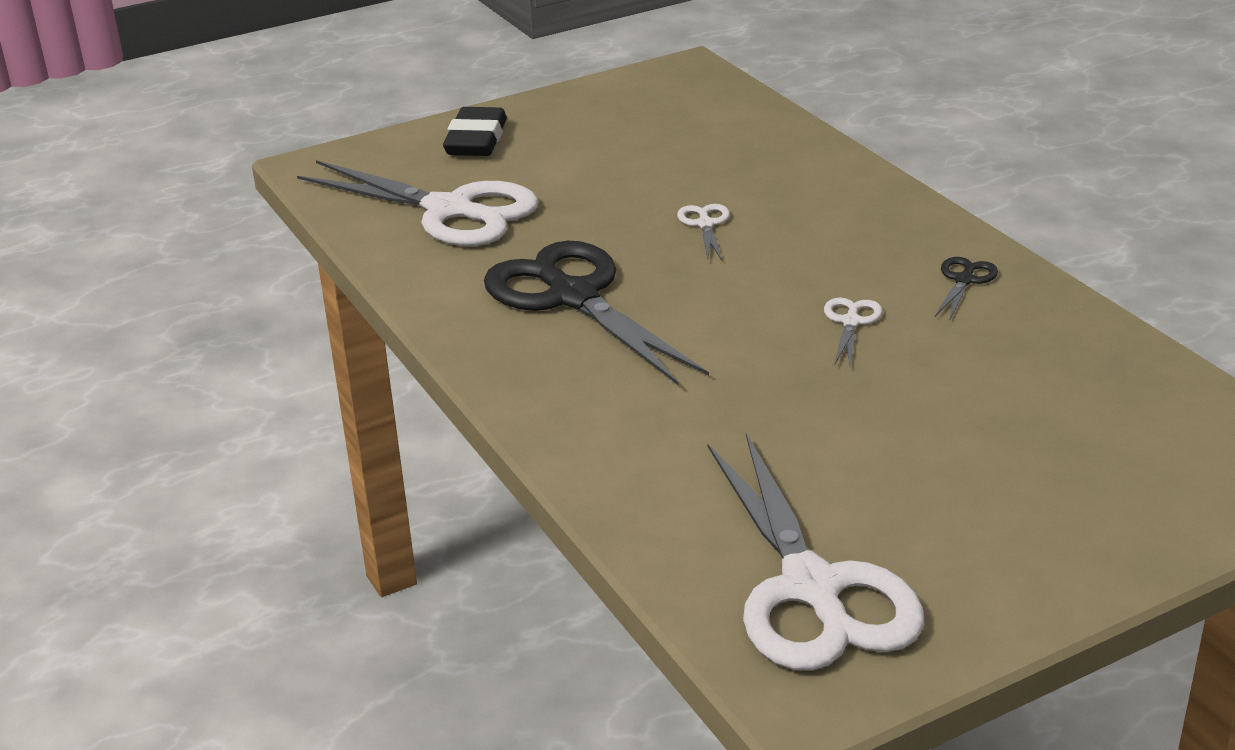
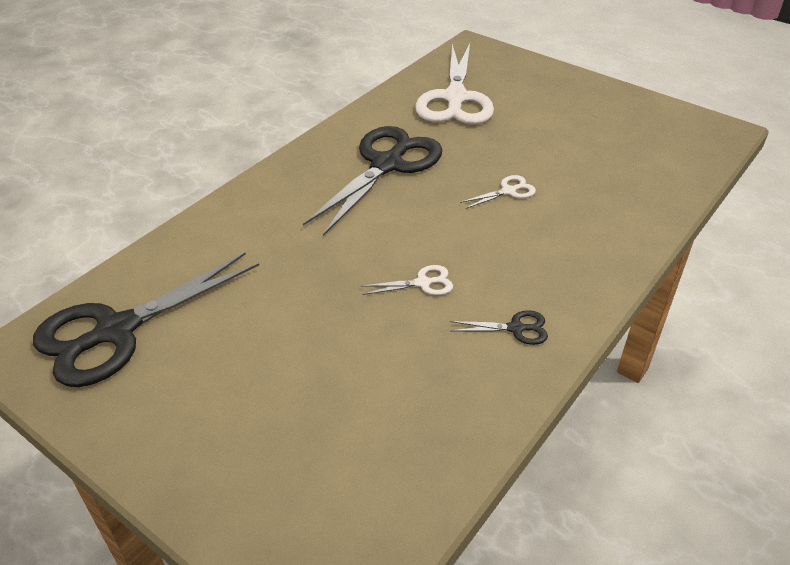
camera: 65 degrees right, 10 degrees up
black eraser [443,107,507,156] -> none
white scissors [707,433,924,671] -> black scissors [33,252,259,387]

